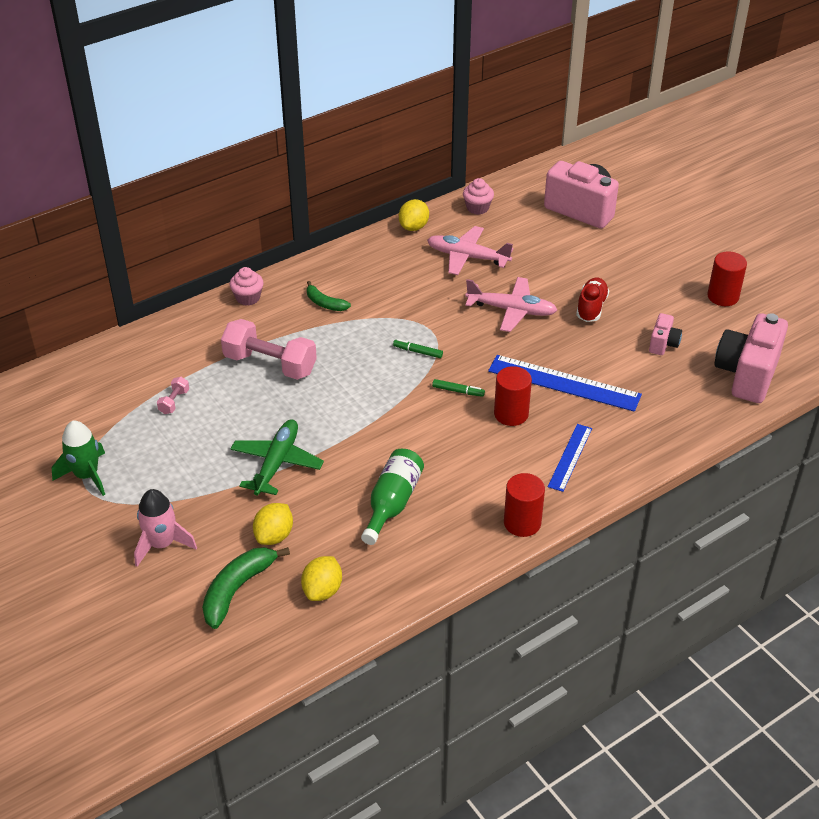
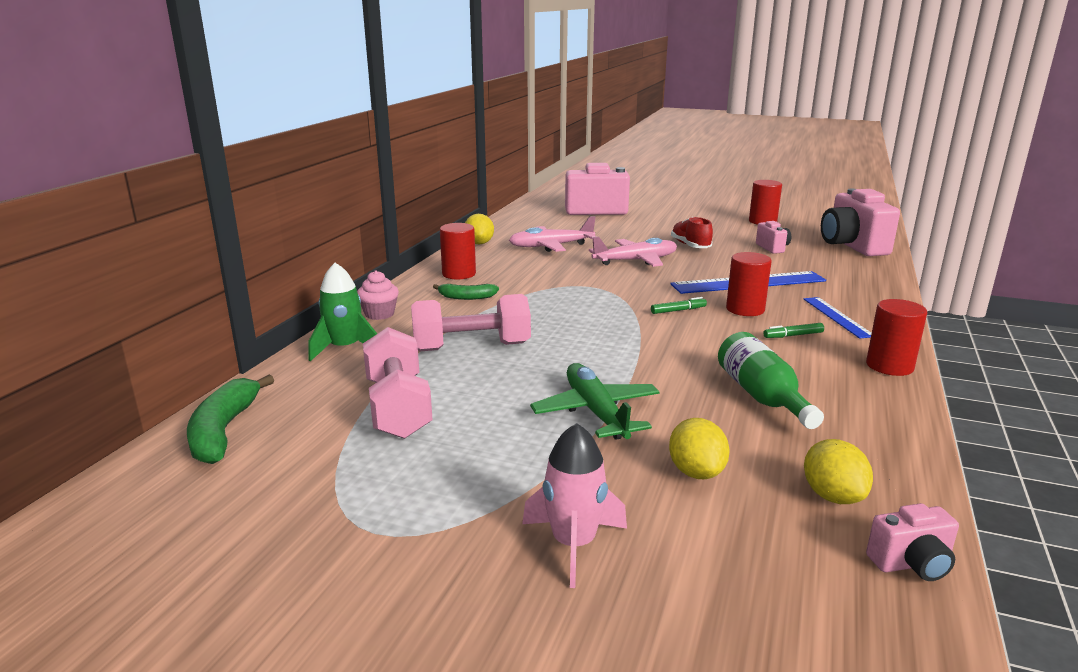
camera: 35 degrees left, 20 degrees down
green rocket [52,421,105,496] -> green rocket moved to [308,263,377,361]
pink dumbbell [157,377,189,414] -> pink dumbbell [363,327,433,439], size x2.30
green banana [202,547,290,629] -> green banana moved to [187,375,274,464]
green marker [393,339,443,358] -> green marker moved to [763,323,824,338]
pink cupcake [463,178,494,215] -> none
none -> red cylinder [440,223,476,279]
none -> pink camera [866,503,959,581]

